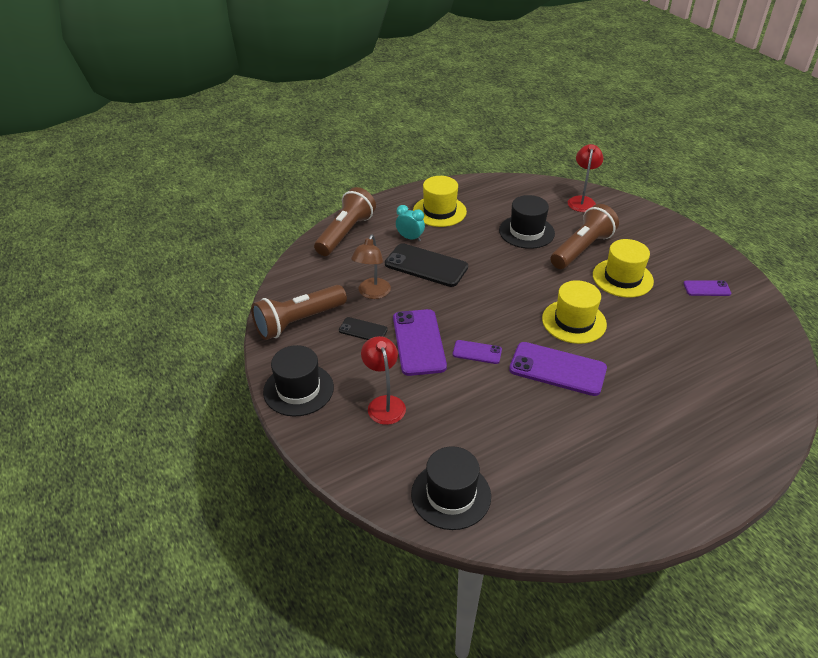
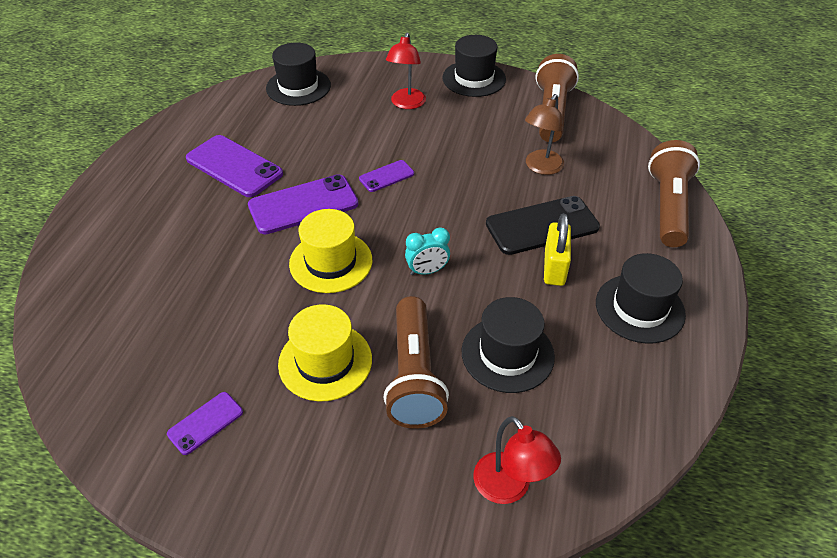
camera: 135 degrees right, 5 degrees up
brown flashlight [314,187,376,256] -> brown flashlight turned 150 degrees counterclockwise [648,140,700,247]
black phone [339,317,388,340] -> none
brown lamp [351,234,391,299] -> brown lamp turned 120 degrees counterclockwise [525,94,564,175]
red lamp [361,336,406,425] -> red lamp turned 75 degrees clockwise [386,33,426,109]
purple phone [393,309,447,376] -> purple phone moved to [186,135,283,197]
turquoise clock [396,205,425,241] -> turquoise clock moved to [405,228,450,275]
yellow hat [413,176,467,227] -> black hat [596,253,686,344]
none -> yellow padlock [544,214,571,286]

